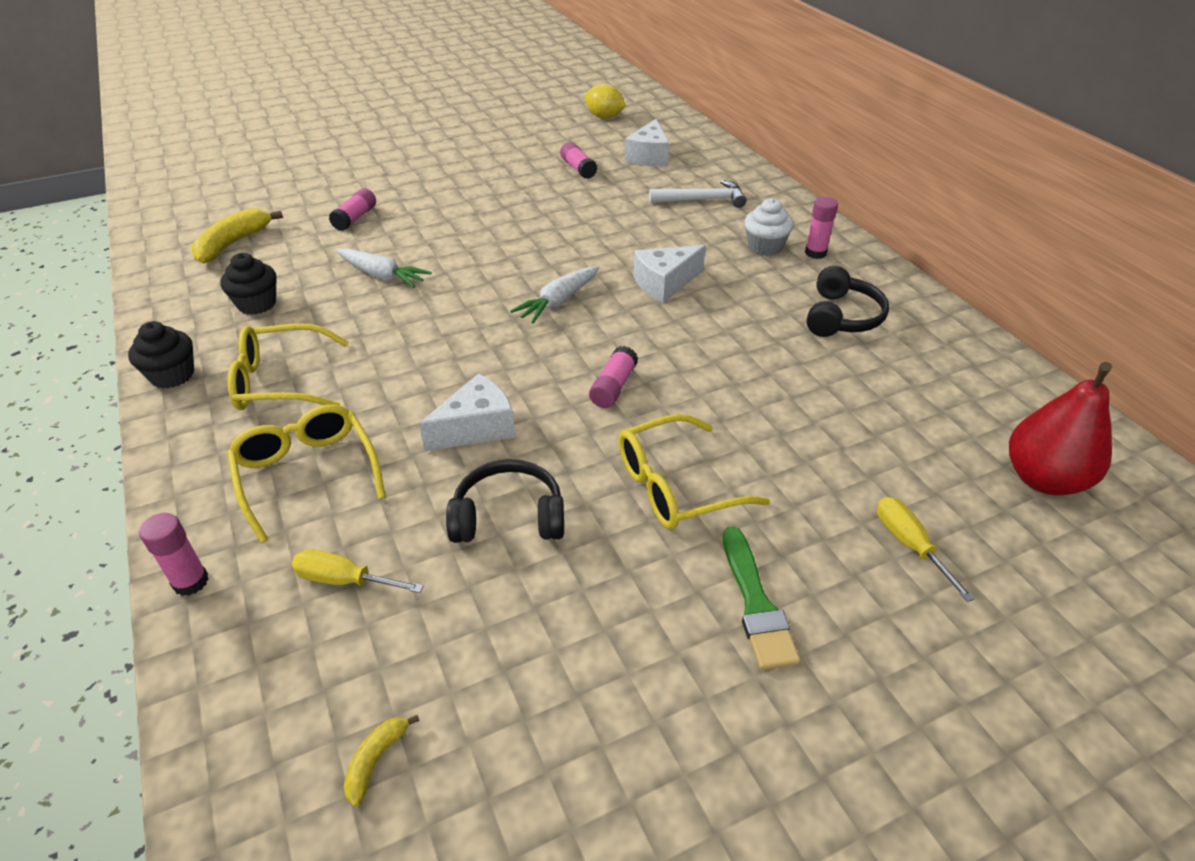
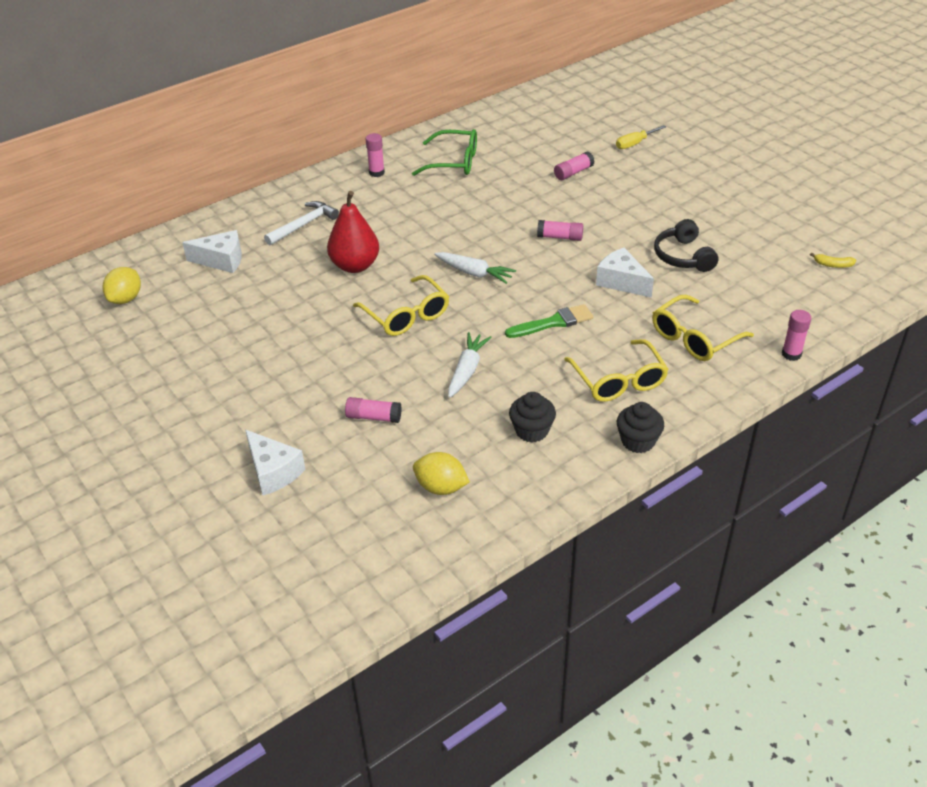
camera: 100 degrees left, 0 degrees up
yellow banana [191,208,283,264] -> yellow lemon [413,452,470,495]
yellow screwdriver [292,549,424,593] -> none
pink glue stick [560,142,597,179] -> pink glue stick moved to [554,152,595,180]
yellow glasses [619,414,770,530] -> yellow glasses moved to [353,275,449,336]
white cheese [634,245,706,303] -> white cheese moved to [245,430,306,495]
white hammer [649,180,747,208] -> white hammer turned 60 degrees clockwise [264,201,339,245]
green brush [723,527,800,670] -> green brush moved to [505,304,593,338]
white cupcake [744,198,793,256] -> none
black headphones [806,266,889,337] -> green glasses [412,129,477,176]
red pear [1009,362,1112,495] -> red pear moved to [327,191,379,273]

